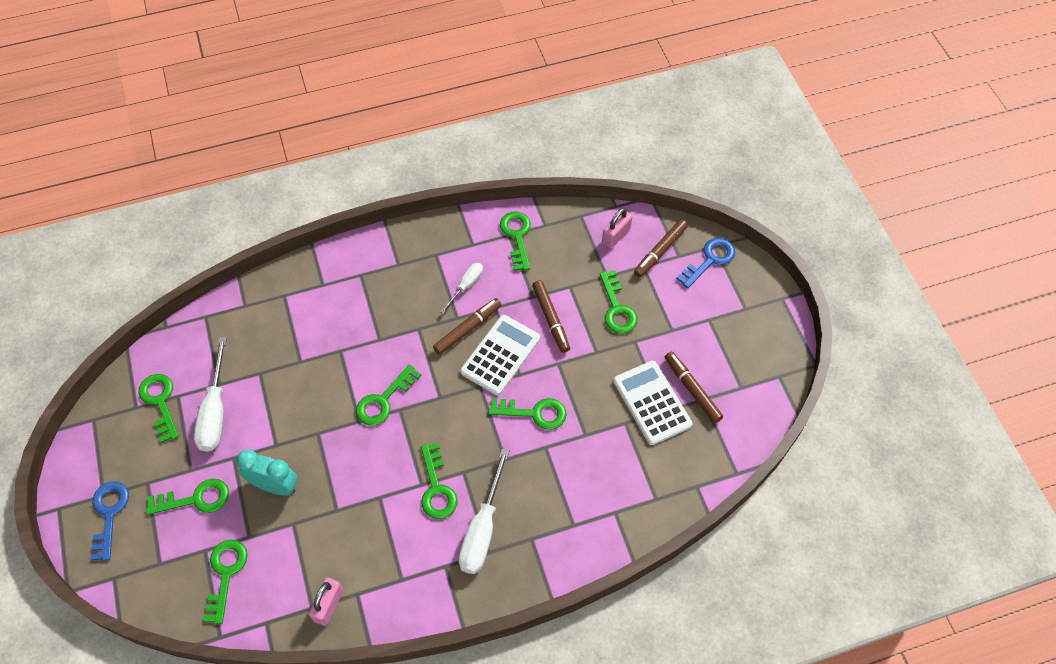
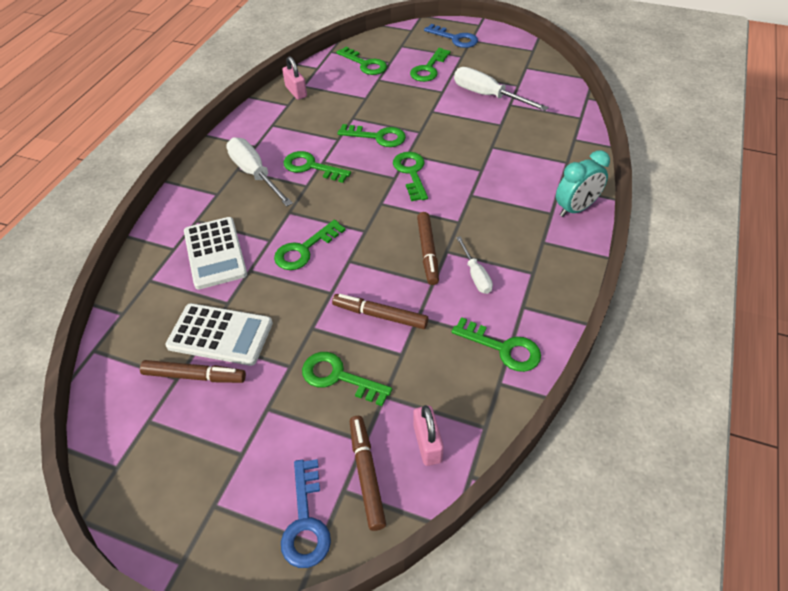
camera: 130 degrees right, 10 degrees down
green key [139,374,179,443] -> green key moved to [338,124,406,147]
turquoise clock [236,449,298,496] -> turquoise clock moved to [556,150,610,217]
white calculator [460,315,540,395] -> white calculator moved to [184,217,247,290]

